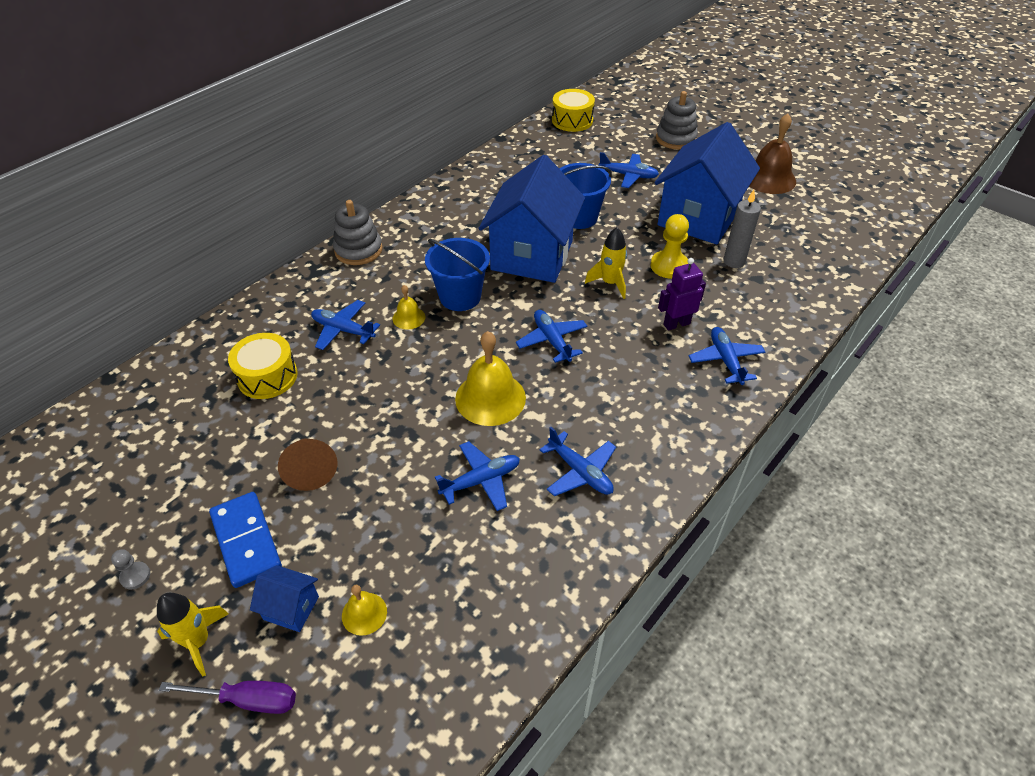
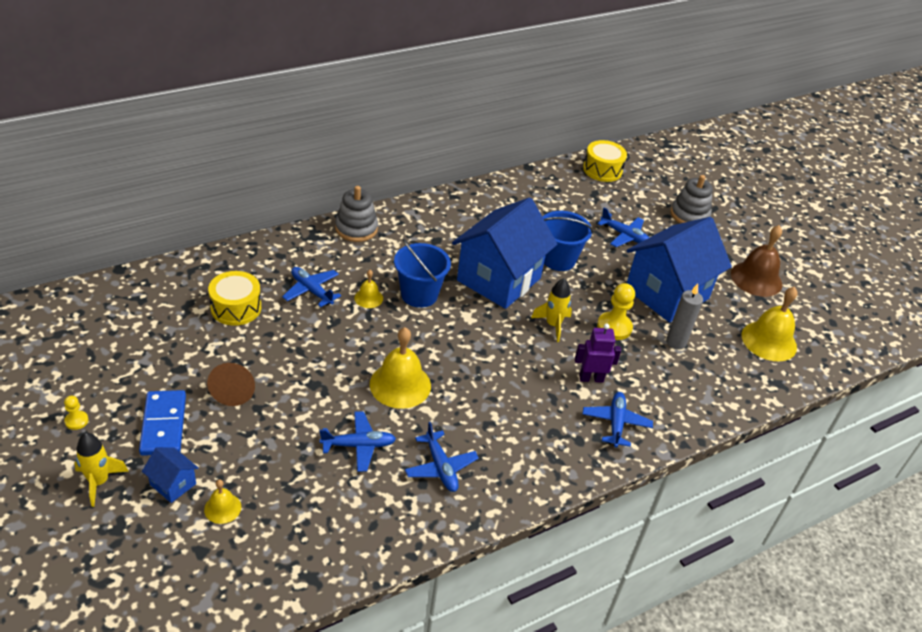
camera: 15 degrees right, 5 degrees down
grey pawn [111,549,150,590] -> yellow pawn [64,396,89,430]
purple screwdriver [159,681,296,714] -> none
blue plane [516,310,588,363] -> none
none -> yellow bell [741,287,798,361]

